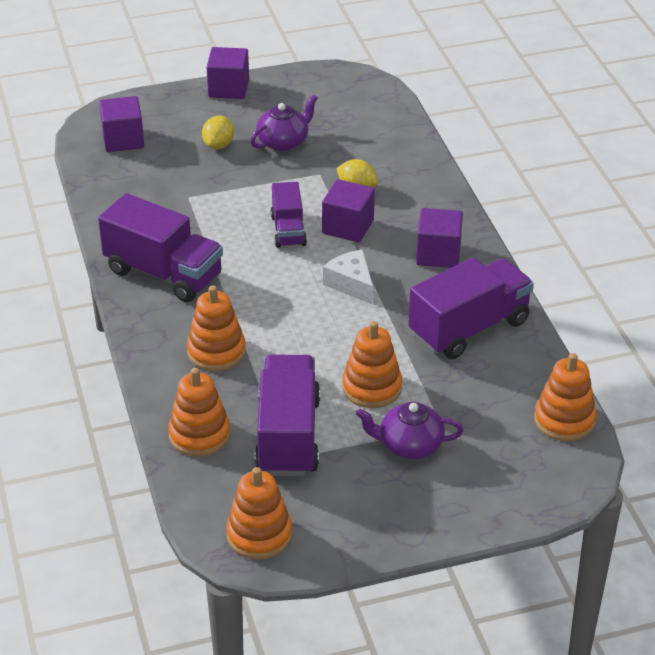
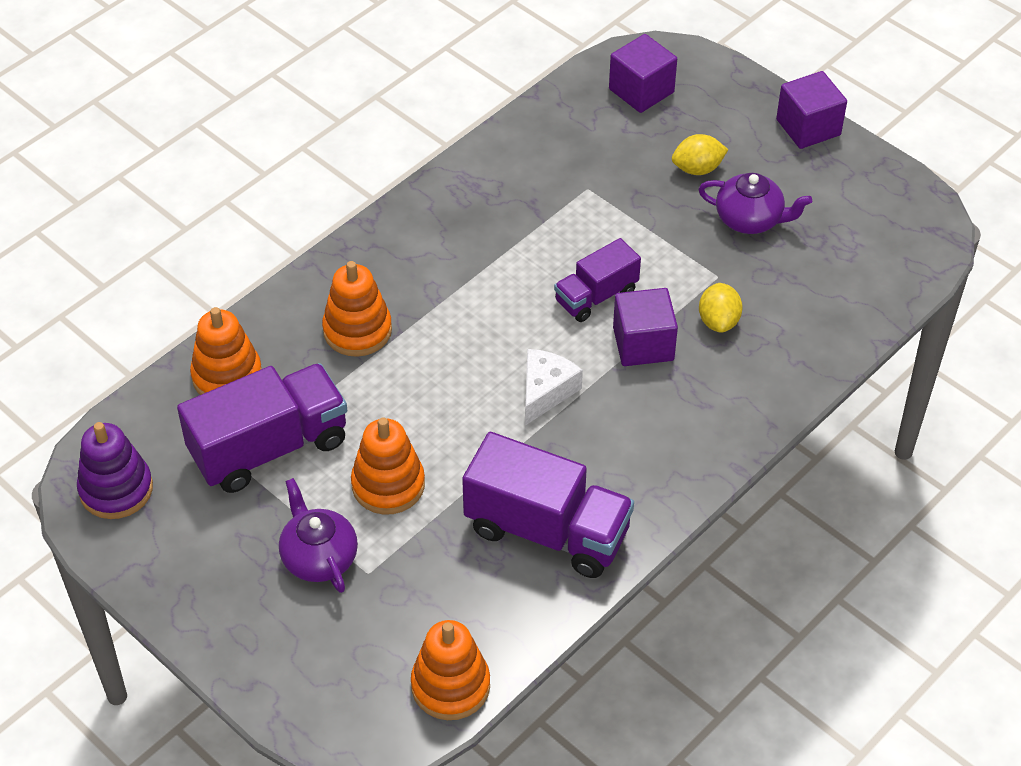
camera: 60 degrees right, 10 degrees up
purple truck [98,193,223,302] -> none
orange stacking toy [226,467,292,560] -> purple stacking toy [77,422,153,519]
purple cube [416,208,463,268] -> none

